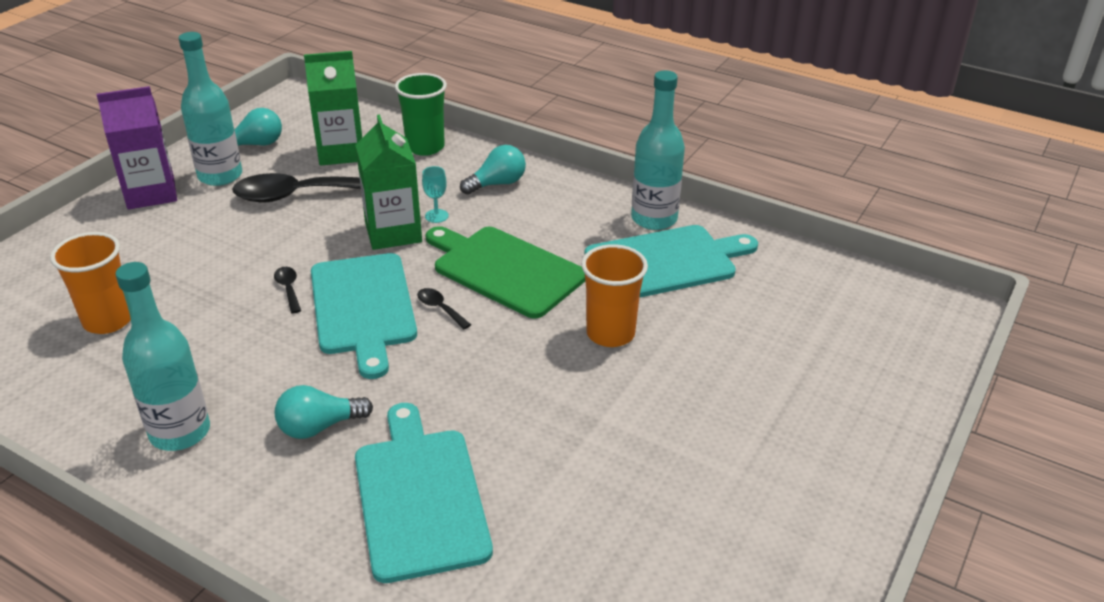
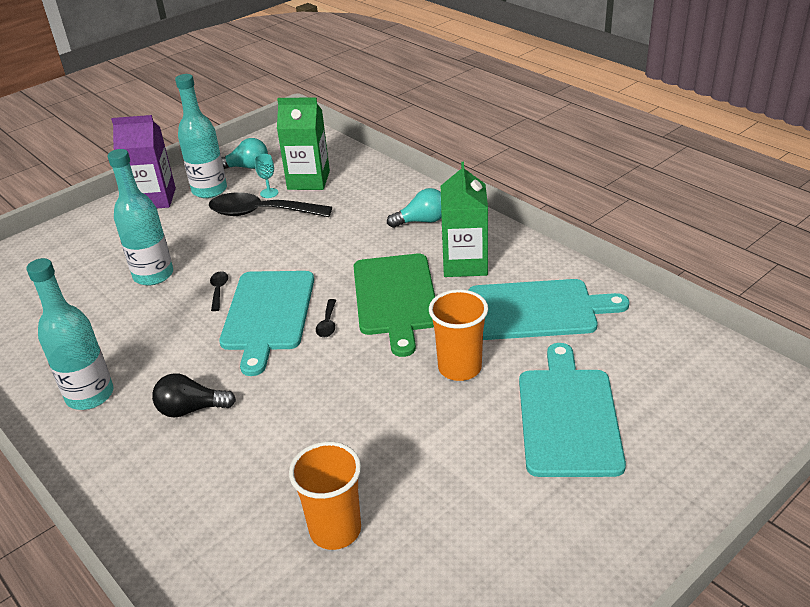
camera: 20 degrees right, 0 degrees up
orange cup [50,232,131,334] -> orange cup moved to [289,442,361,550]
turquoise light bulb [275,385,373,439] -> black light bulb [152,373,236,418]
green carton [355,114,422,250] -> green carton moved to [441,162,488,277]
turquoise cutting board [355,403,493,583] -> turquoise cutting board moved to [519,343,626,477]
green cup [395,73,447,156] -> none
black spoon [417,288,471,329] -> black spoon turned 150 degrees counterclockwise [316,299,336,338]
turquoise goblet [422,166,449,223] -> turquoise goblet moved to [255,154,278,198]
green cutting board [426,226,585,319] -> green cutting board turned 150 degrees counterclockwise [354,254,435,357]
turquoise bottle [631,70,685,230] -> turquoise bottle moved to [108,149,173,285]

